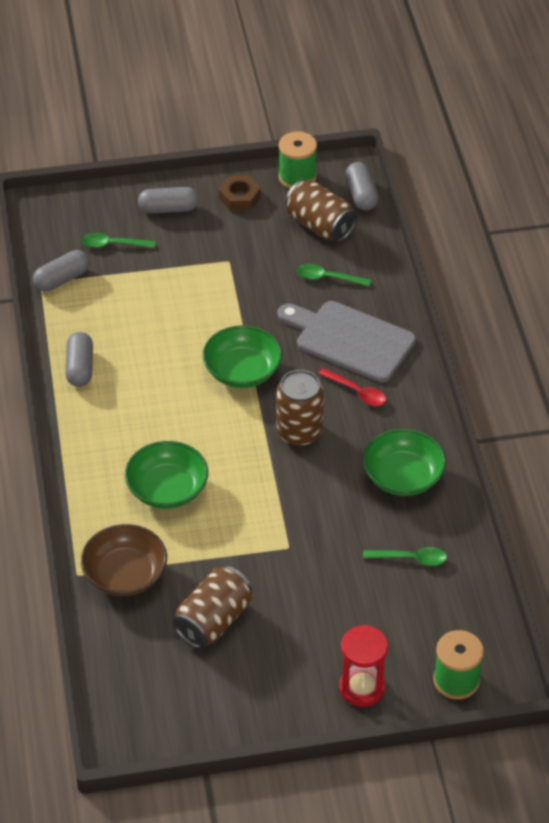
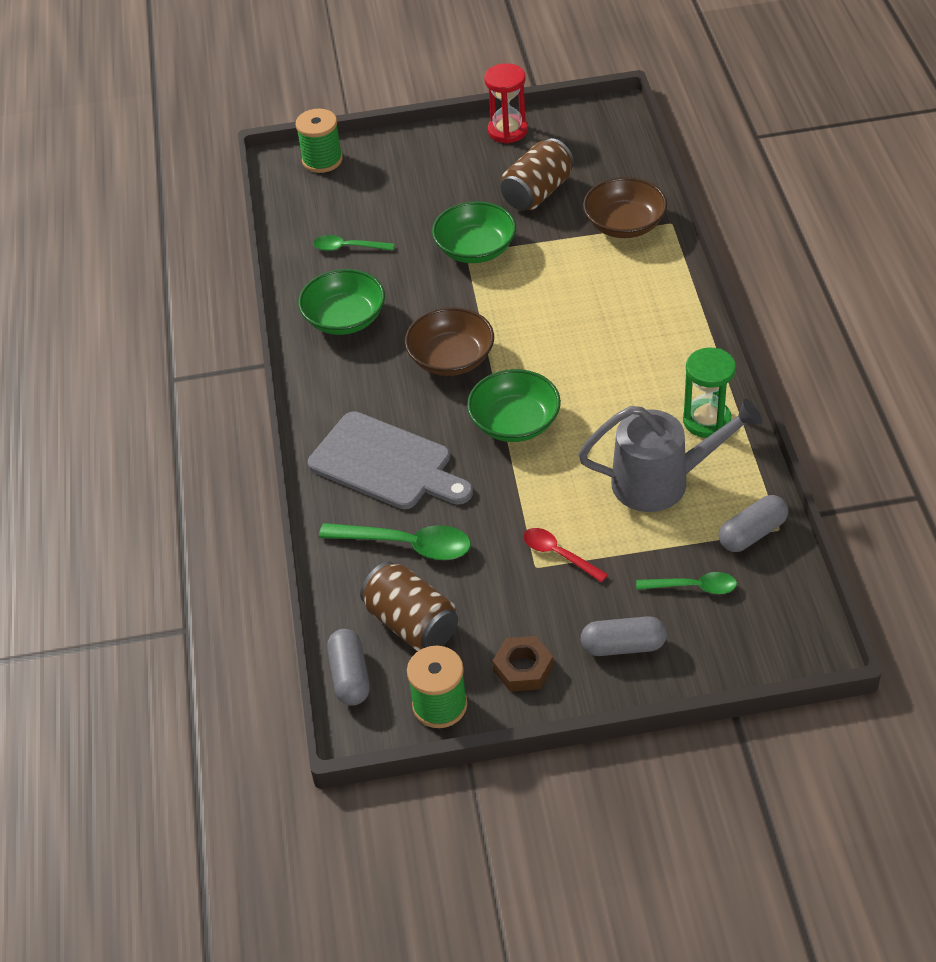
camera: 175 degrees left, 0 degrees up
grey capsule [66,332,93,387] -> green hourglass [683,348,736,438]
green bowl [125,441,208,509] -> green bowl moved to [432,201,516,263]
brown can [276,370,324,446] -> brown bowl [405,307,494,376]
green spoon [297,264,371,286] -> green spoon [319,523,471,560], size x1.62
red spoon [318,368,386,406] -> red spoon moved to [523,528,608,583]
red hourglass [339,625,388,707] -> red hourglass moved to [484,63,528,144]
none -> grey watering can [578,398,762,512]

